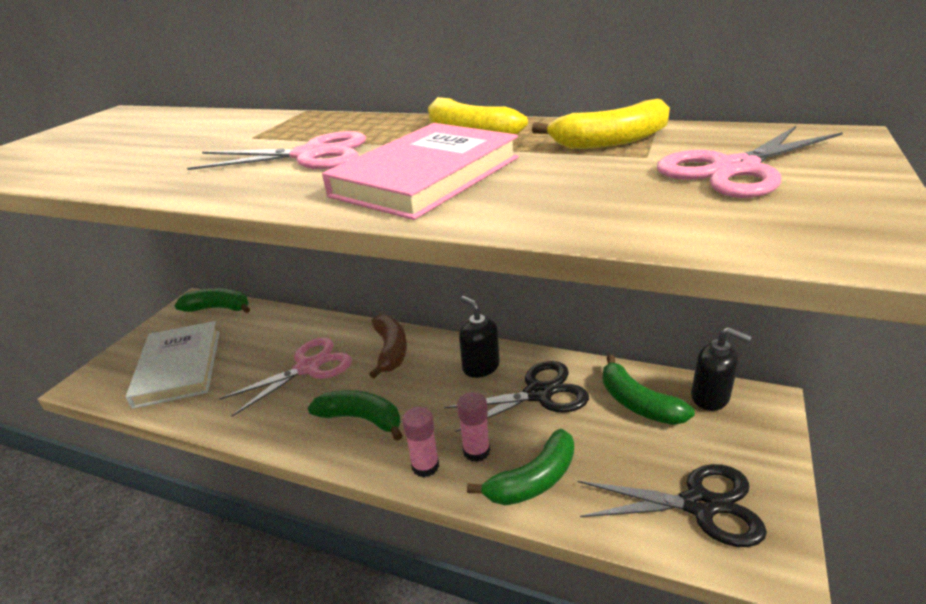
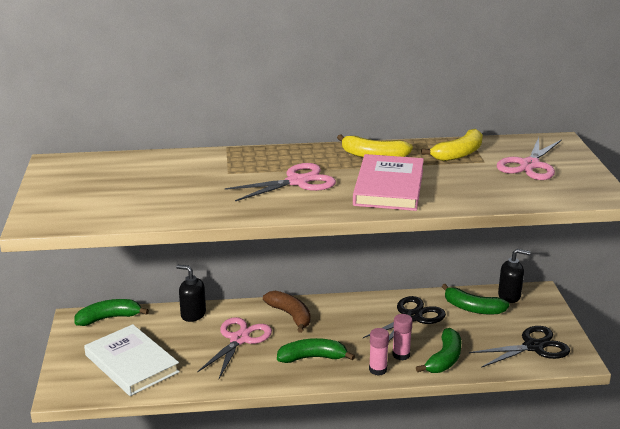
camera: 30 degrees left, 5 degrees down
black soap dispenser [459,296,500,378] -> black soap dispenser moved to [176,265,206,322]

